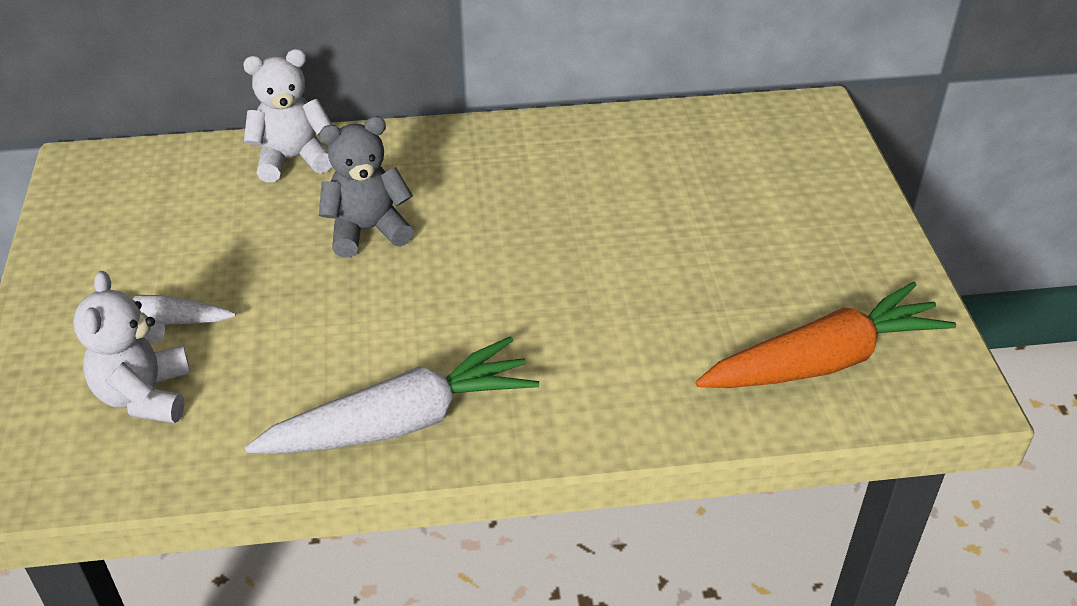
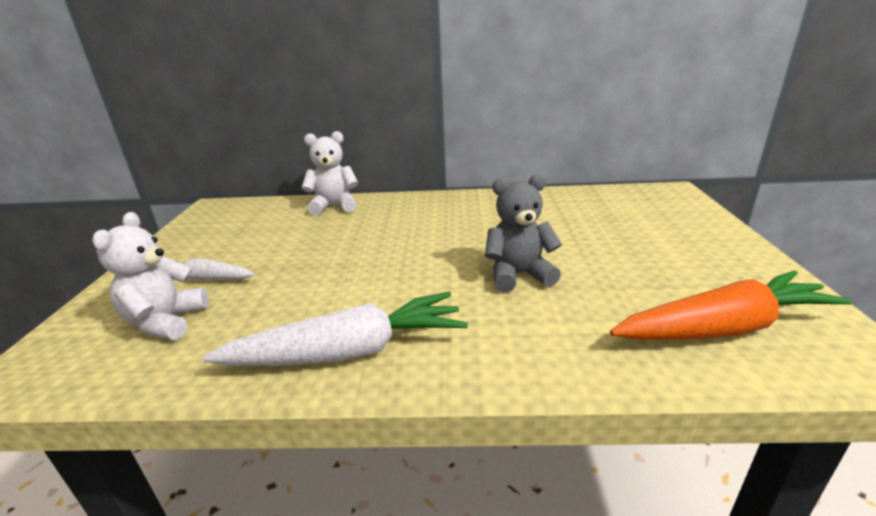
camera: 10 degrees right, 15 degrees down
grey teddy bear [319,116,414,258] -> grey teddy bear moved to [485,174,562,293]

